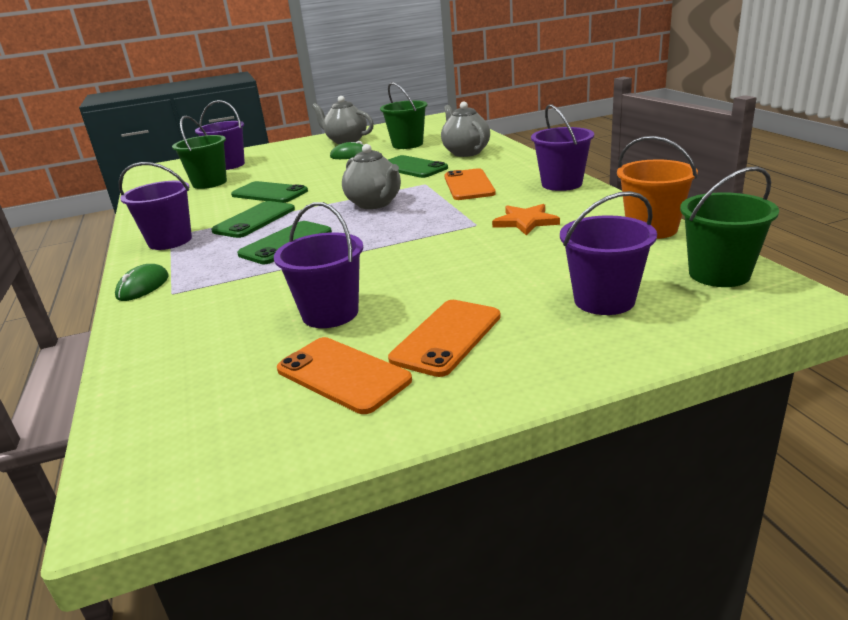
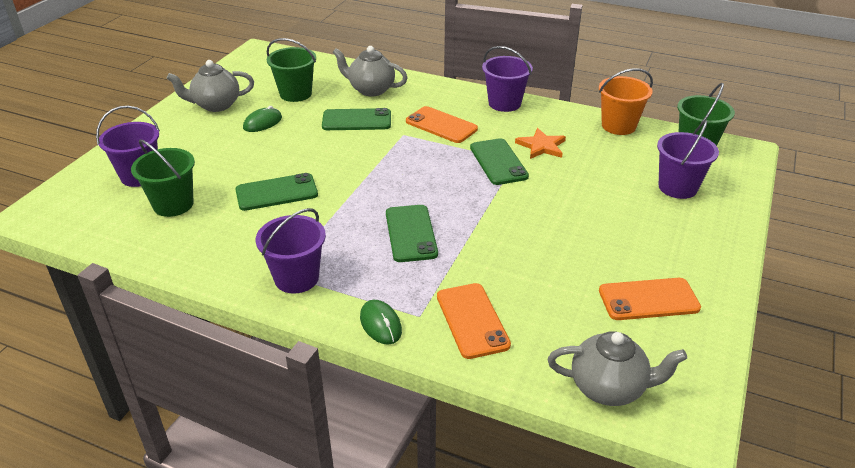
camera: 50 degrees left, 10 degrees up
green phone [211,201,295,238] -> green phone moved to [470,138,529,185]
purple bucket [274,202,363,328] -> none
grey teapot [342,144,401,209] -> grey teapot moved to [548,331,687,406]
orange phone [388,300,501,377] -> orange phone moved to [437,283,511,359]

